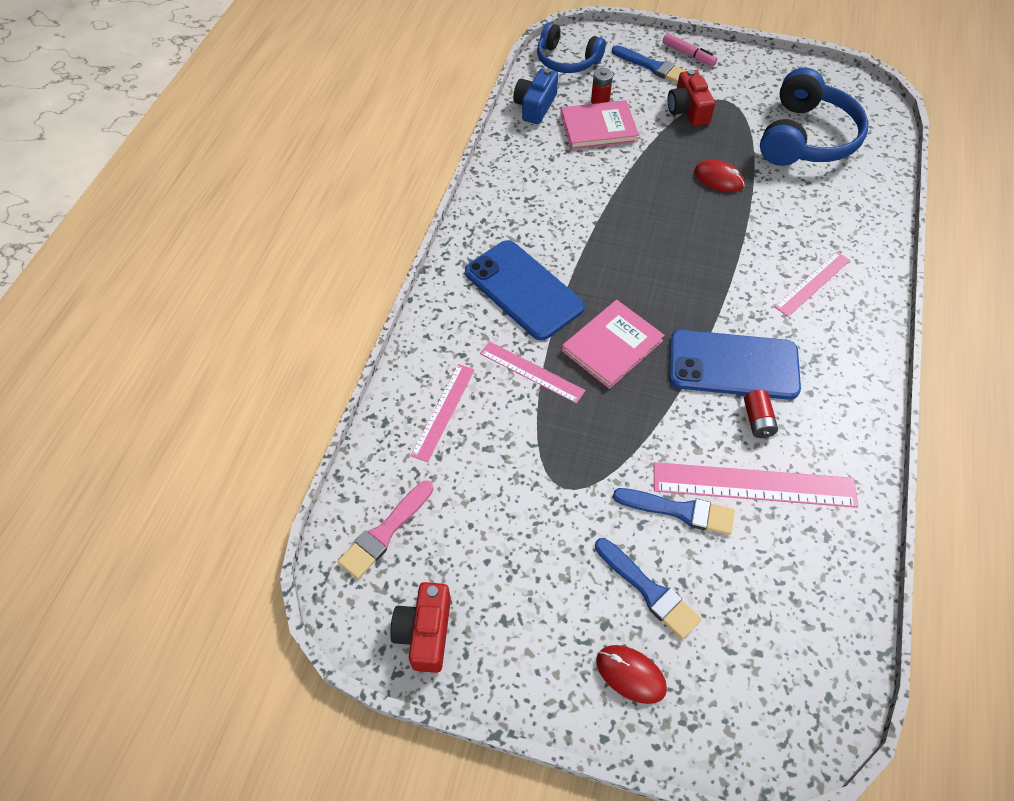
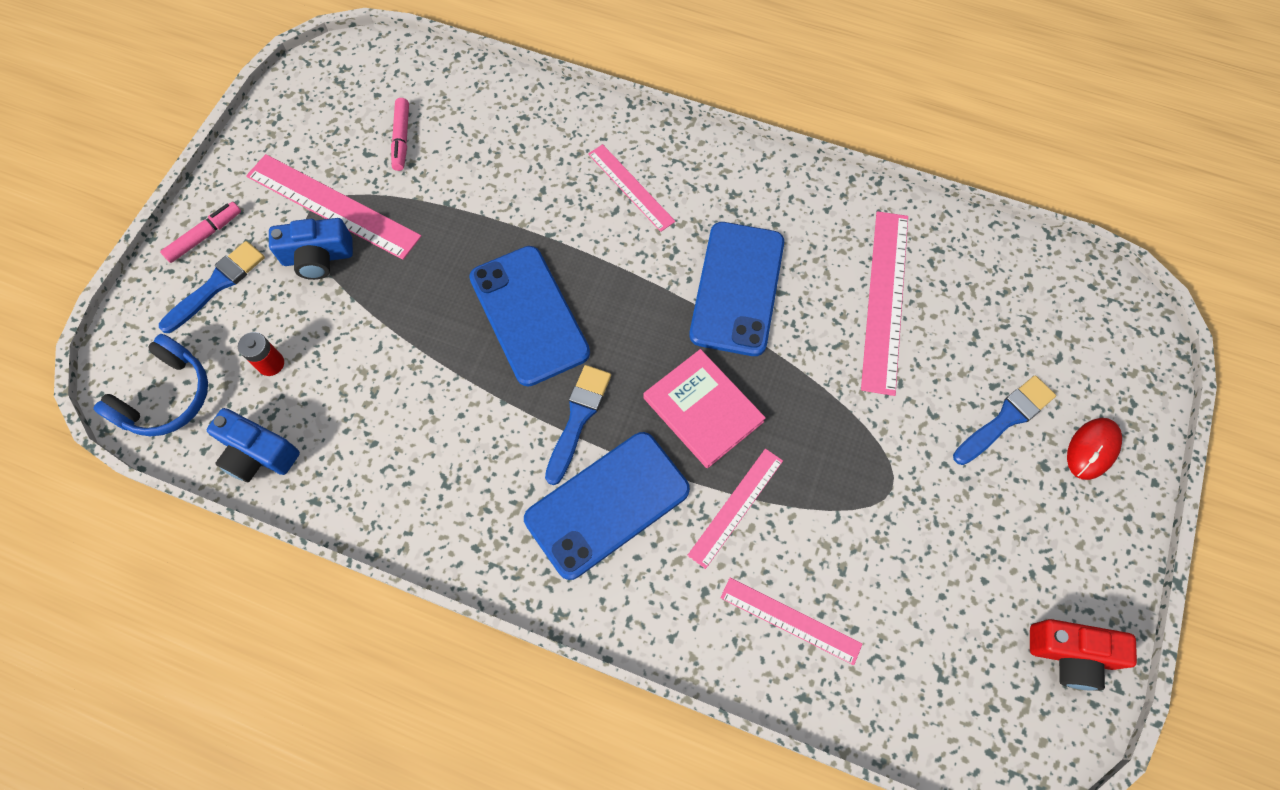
camera: 85 degrees left, 10 degrees up
pink brush [338,480,434,579] -> none
pink book [561,100,639,150] -> none
blue brush [613,488,735,535] -> blue brush moved to [545,365,611,485]
red camera [668,69,715,126] -> blue camera [269,218,353,280]
red mouse [694,160,745,192] -> none
red battery [744,390,778,438] -> none
blue headphones [760,68,869,166] -> pink marker [391,98,409,171]
none -> pink ruler [246,154,421,260]
none -> blue phone [469,246,590,386]

